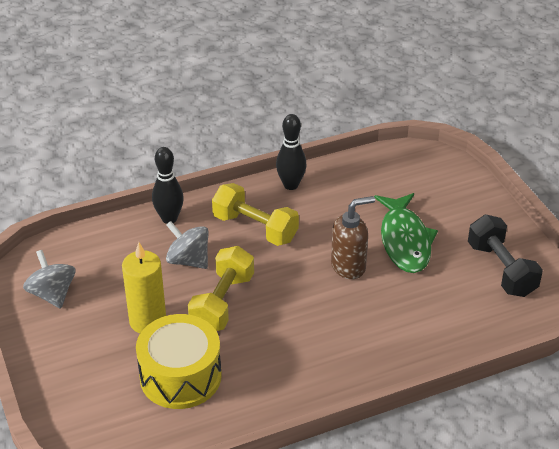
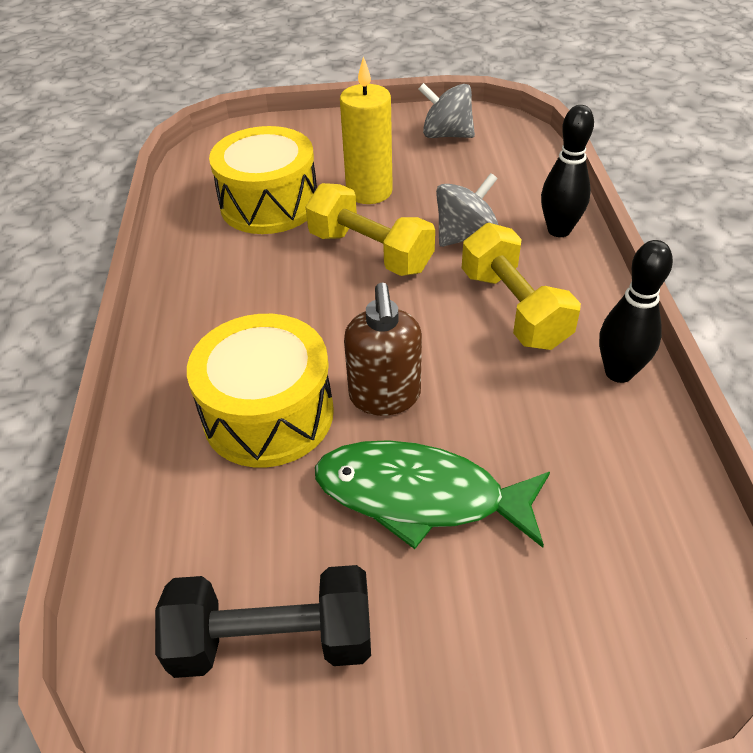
camera: 110 degrees right, 5 degrees up
grey spinning top [23,250,75,309] -> grey spinning top turned 150 degrees counterclockwise [418,83,475,138]
yellow dumbbell [212,183,299,246] -> yellow dumbbell turned 75 degrees counterclockwise [462,223,581,350]
none -> yellow drum [187,314,334,467]

